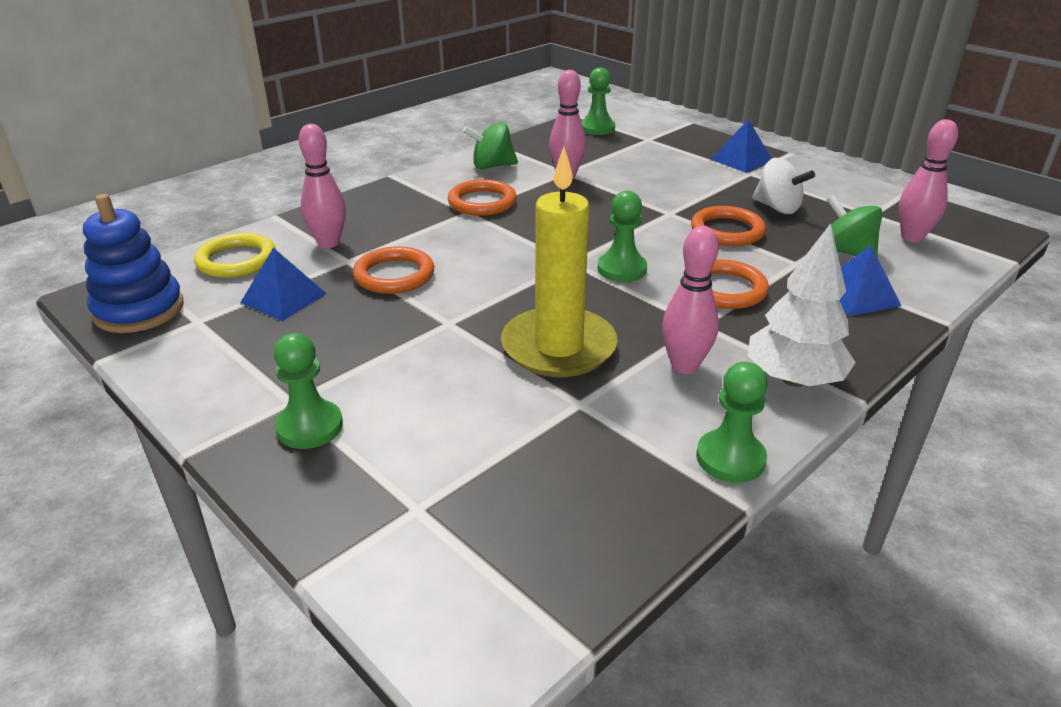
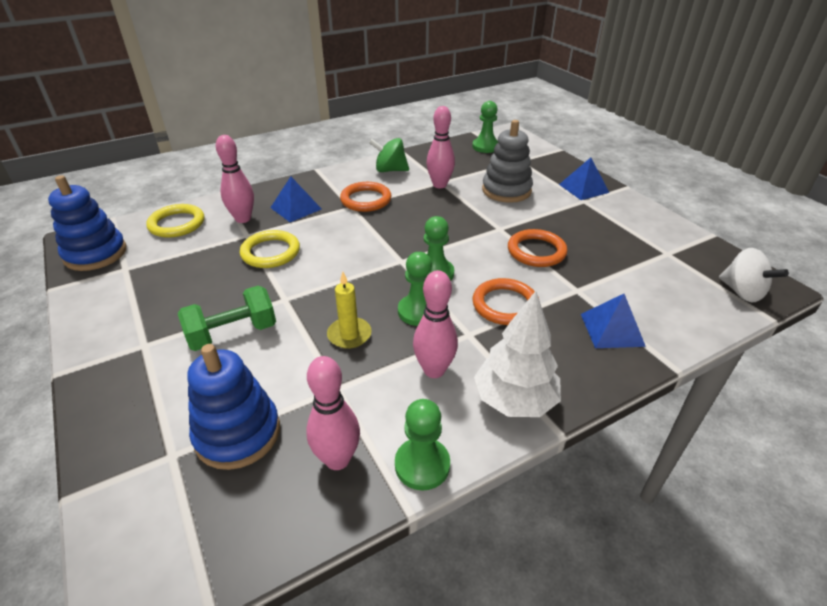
camera: 15 degrees right, 5 degrees up
blue pyramid [240,248,327,321] -> blue pyramid moved to [270,176,321,222]
green pawn [273,333,343,449] -> green pawn moved to [398,252,432,326]
orange ring [353,246,434,294] -> yellow ring [240,230,300,268]
yellow candle [501,147,618,377] -> yellow candle [327,272,372,349], size x0.50
white spinning top [752,158,815,214] -> white spinning top moved to [719,248,789,302]
green spinning top [826,195,883,256] -> none
pink bowling pin [899,119,958,243] -> pink bowling pin moved to [306,356,360,470]
none -> green dumbbell [178,285,276,351]
none -> blue stacking toy [187,344,280,470]
none -> grey stacking toy [482,120,533,203]

